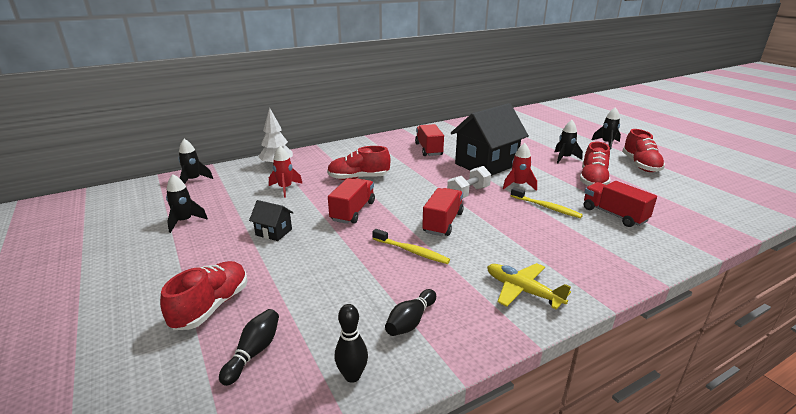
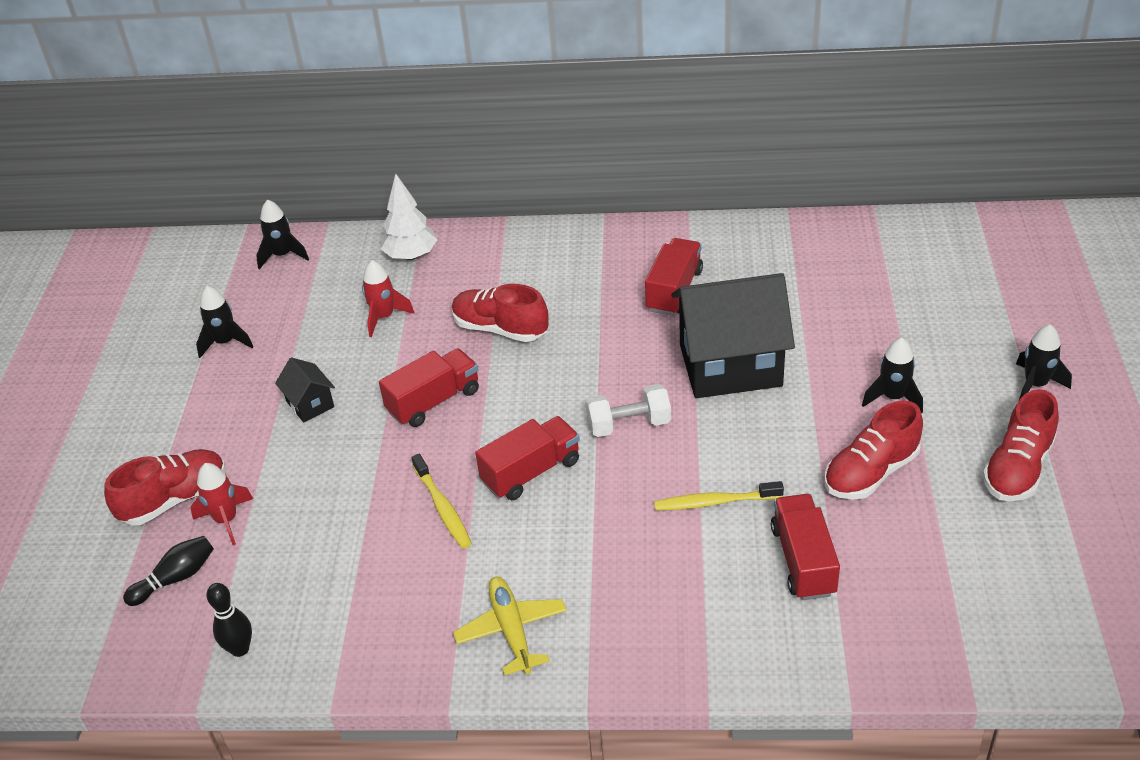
camera: 35 degrees right, 15 degrees up
black bowling pin [385,289,436,336] -> none
red rocket [503,143,537,191] -> red rocket moved to [191,463,253,545]
yellow toothbrush [511,188,583,218] -> yellow toothbrush turned 105 degrees clockwise [654,481,784,511]

